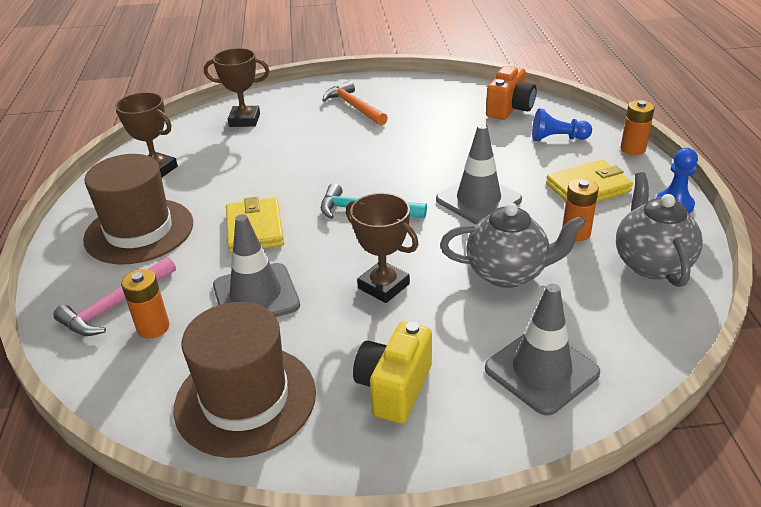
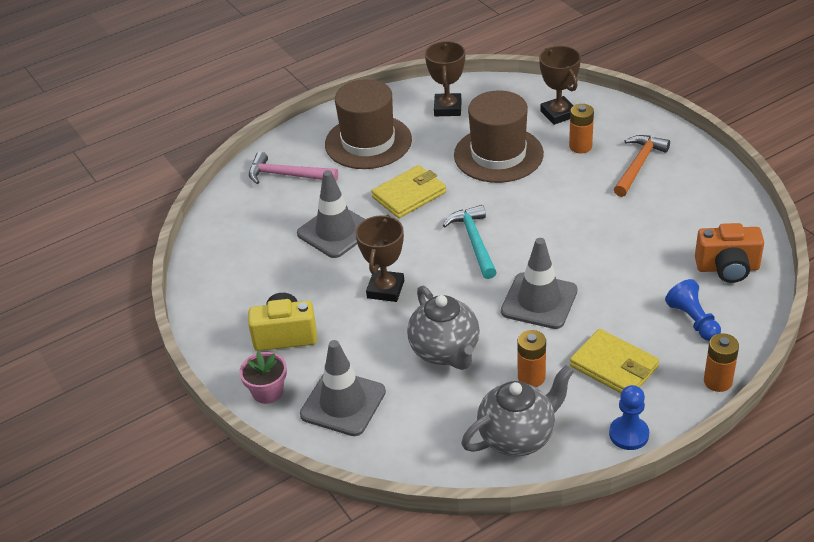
camera: 65 degrees right, 5 degrees up
orange battery [121,269,170,339] -> orange battery moved to [569,104,594,153]
brown hat [173,302,316,458] -> brown hat moved to [454,90,544,183]
none -> pink flower pot [239,351,287,404]

